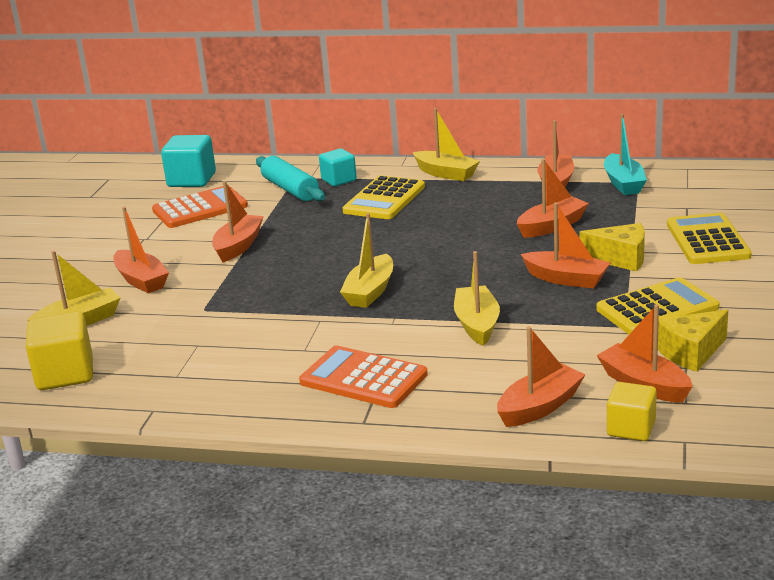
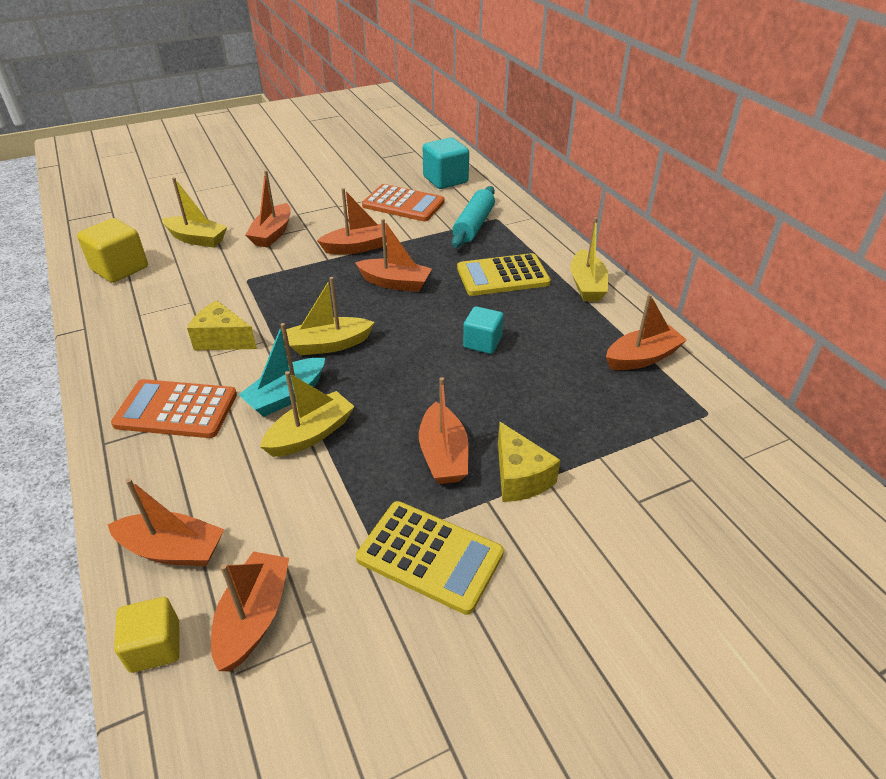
camera: 50 degrees right, 15 degrees up
orange calculator [299,346,428,408] -> orange calculator turned 75 degrees counterclockwise [111,379,237,438]
turquoise cube [319,149,357,186] -> turquoise cube moved to [463,306,504,354]
orange boat [517,159,589,238] -> orange boat moved to [355,219,432,292]
turquoise boat [604,114,647,195] -> turquoise boat moved to [238,323,325,417]
yellow cheese [658,310,728,372] -> yellow cheese moved to [187,300,257,350]
yellow calculator [667,213,752,264] -> none

